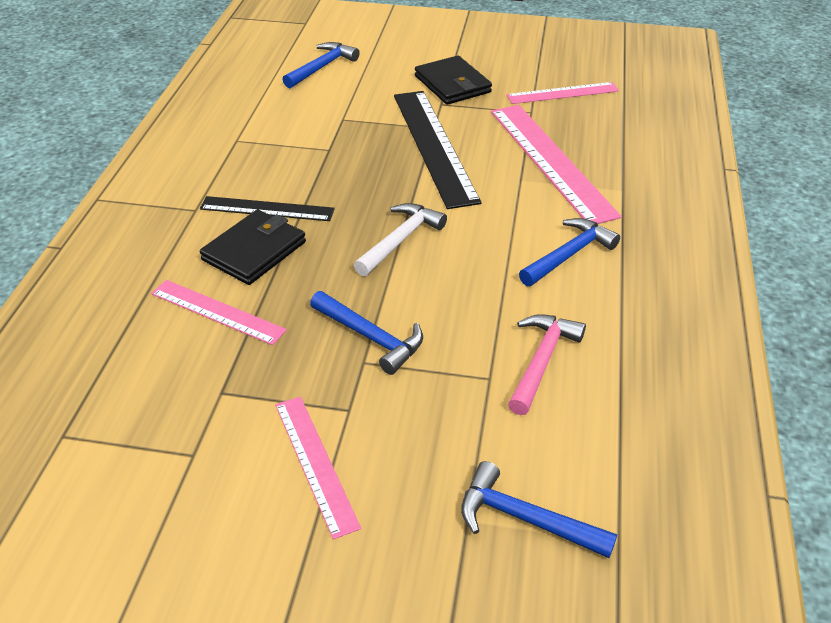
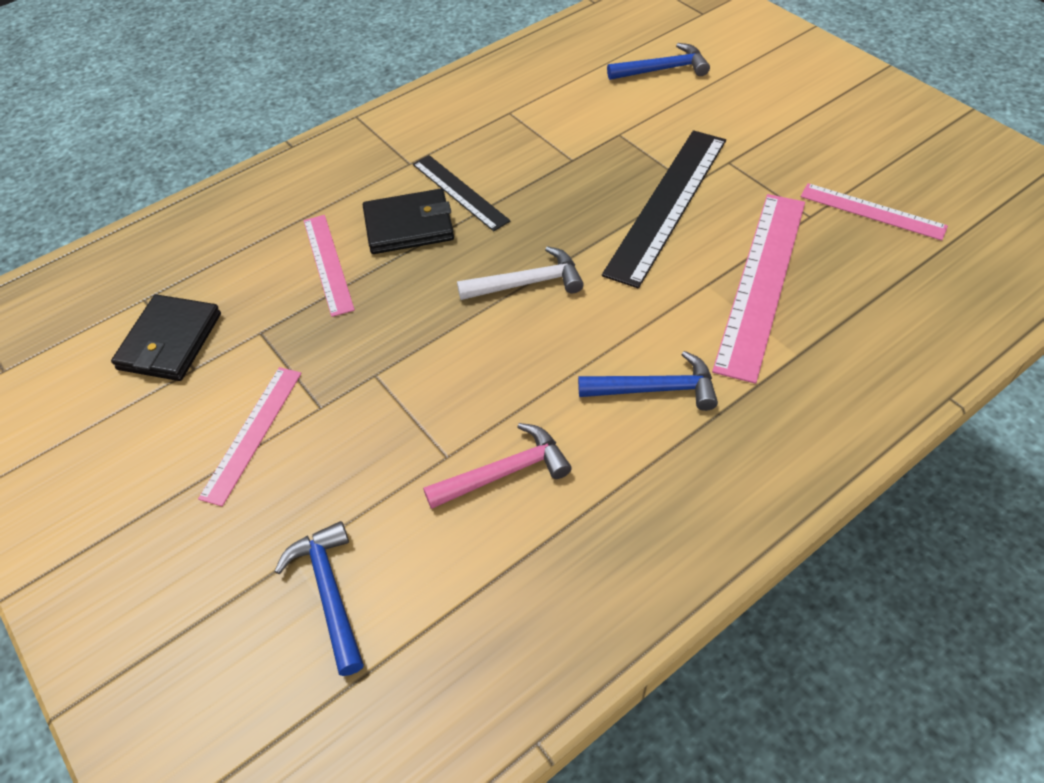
camera: 45 degrees right, 10 degrees up
blue hammer [310,291,423,375] -> none
black wallet [415,56,492,105] -> black wallet moved to [111,294,221,381]

